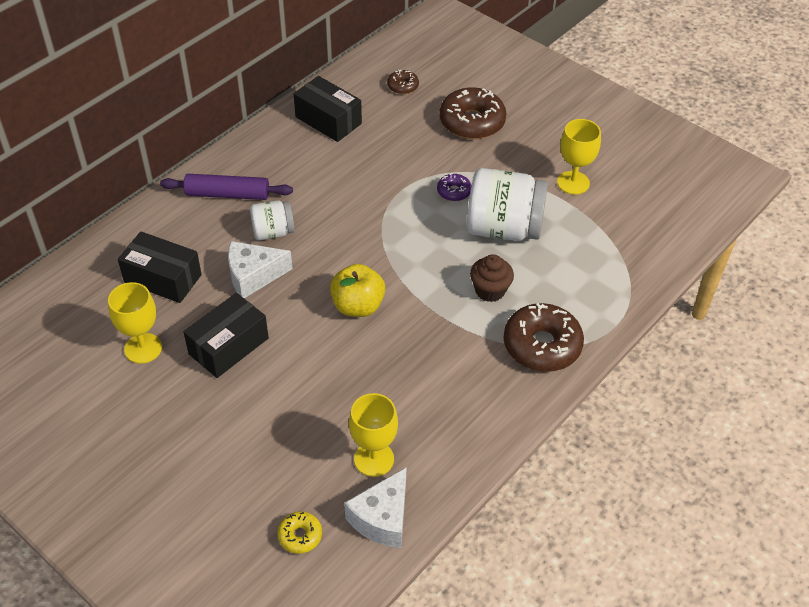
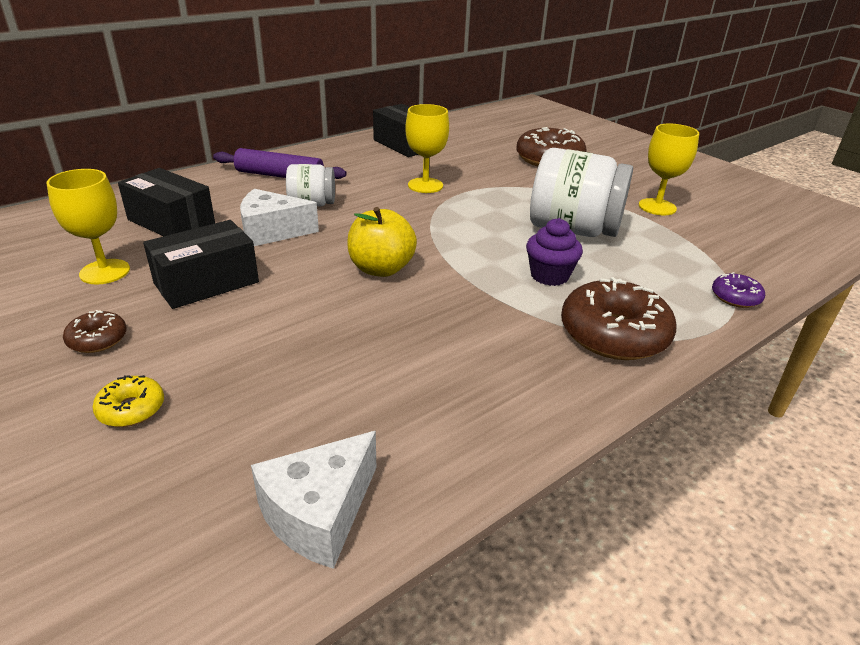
camera: 10 degrees right, 15 degrees down
yellow donut [277,512,322,554] -> yellow donut moved to [92,375,164,427]
yellow goblet [349,393,398,477] -> yellow goblet moved to [405,104,449,193]
brown donut [387,70,419,94] -> brown donut moved to [63,310,127,353]
purple donut [437,173,471,201] -> purple donut moved to [712,272,765,308]
brown cupcake [470,254,514,302] -> purple cupcake [526,218,583,286]

